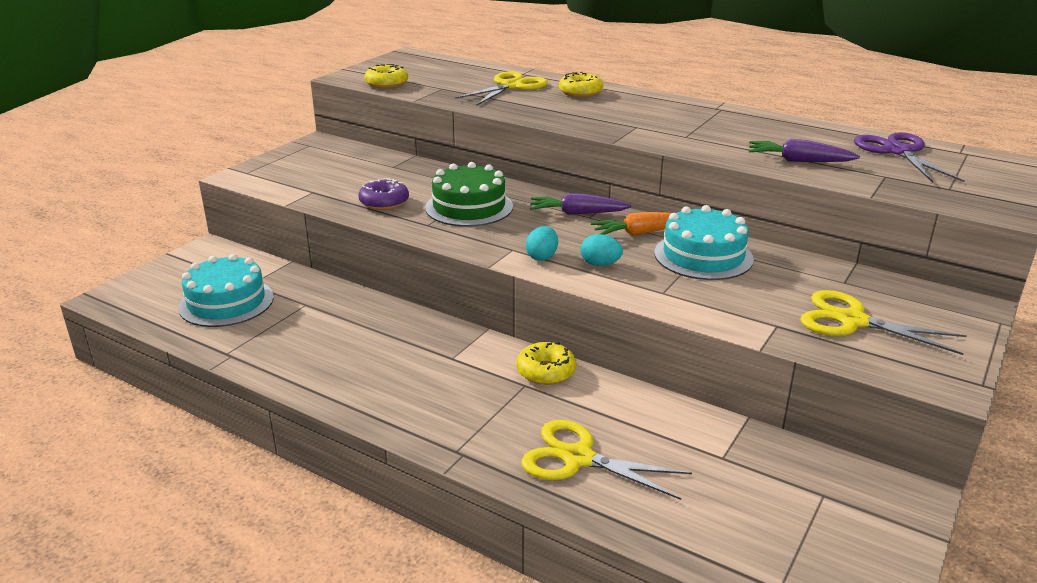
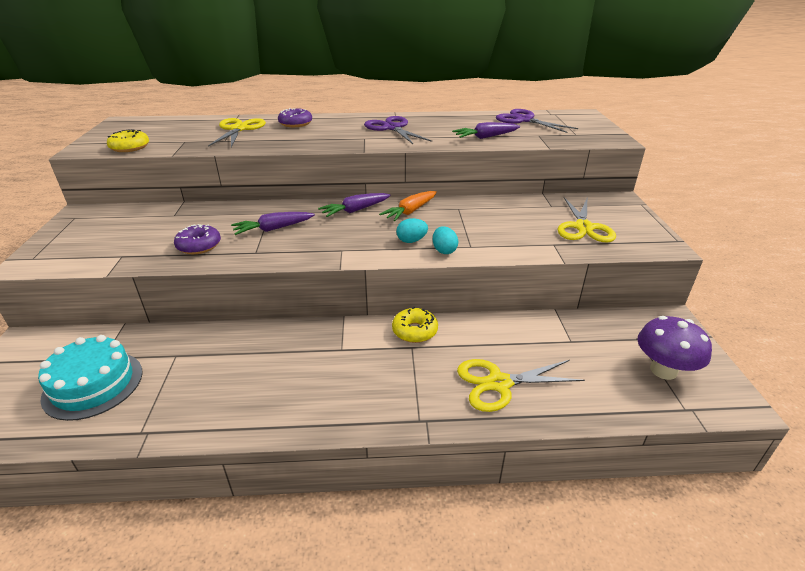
camera: 35 degrees left, 5 degrees up
green cake [425,162,513,227] -> purple carrot [231,212,315,235]
turquoise egg [526,226,558,261] -> turquoise egg moved to [433,226,458,254]
yellow donut [559,72,604,97] -> purple donut [278,108,312,127]
turquoise cake [654,205,754,280] -> none
yellow scissors [800,290,967,355] -> yellow scissors turned 75 degrees counterclockwise [558,197,616,242]
none -> purple scissors [364,116,432,144]
none -> purple mushroom [638,316,712,380]

